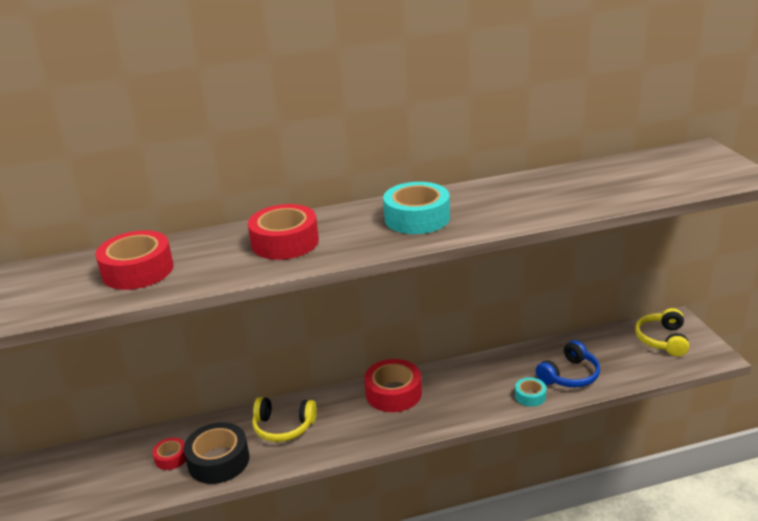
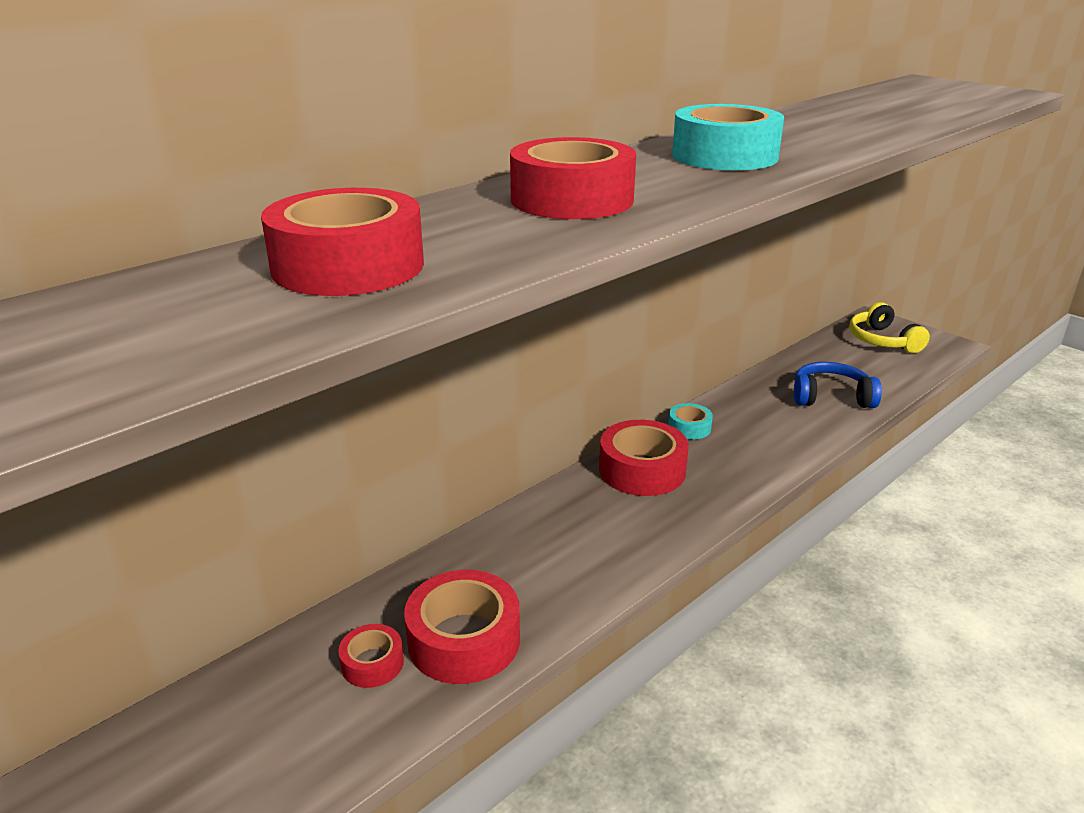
camera: 30 degrees left, 0 degrees up
black tape [183,422,249,484] -> red tape [404,570,520,684]
yellow headphones [252,397,317,442] -> none
turquoise tape [515,377,546,407] -> turquoise tape moved to [668,403,713,440]
blue headphones [536,340,600,388] -> blue headphones turned 105 degrees counterclockwise [794,362,882,408]

